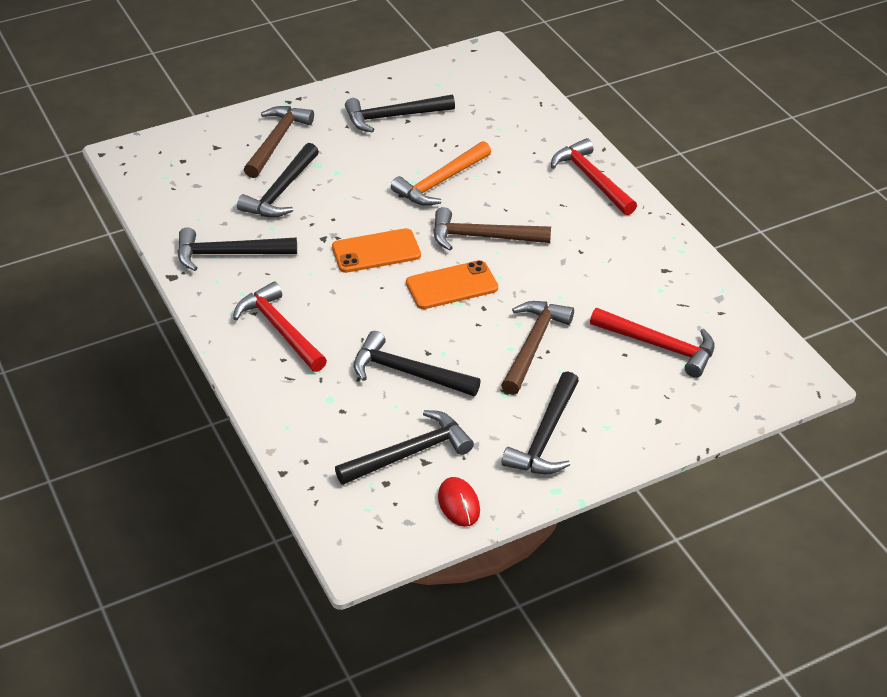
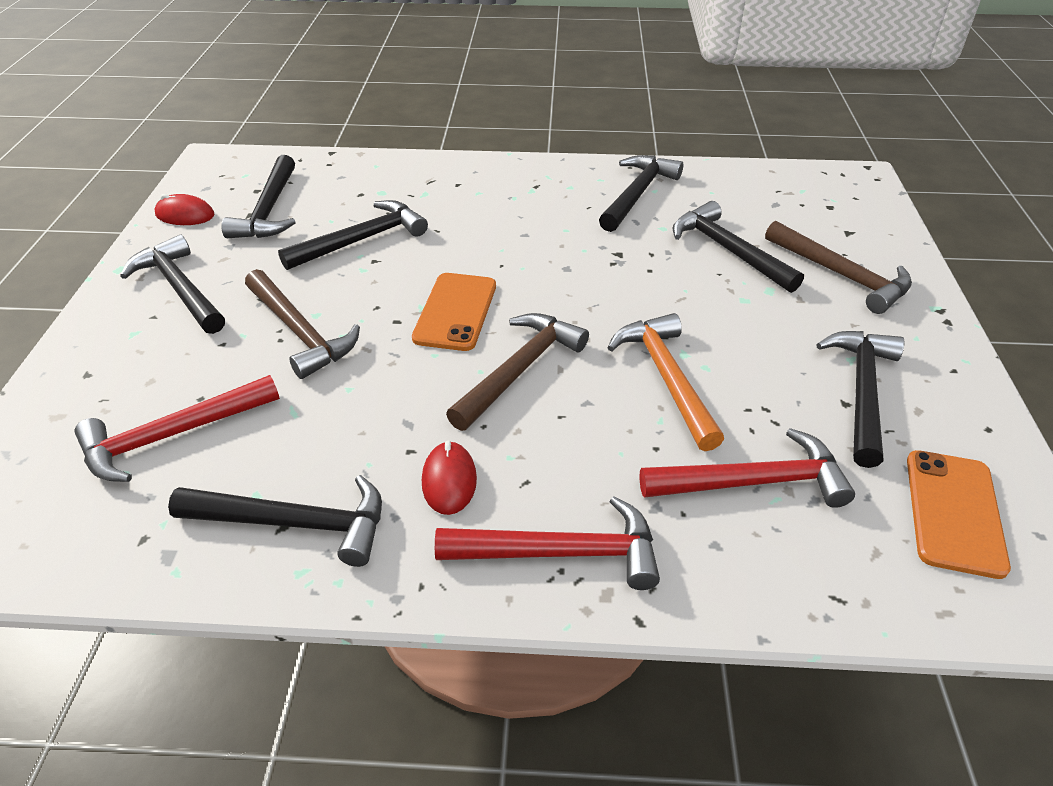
camera: 120 degrees right, 0 degrees up
red hammer [233,282,327,372] -> red hammer moved to [639,428,855,508]
orange phone [332,228,421,273] -> orange phone moved to [907,450,1011,579]
none -> black hammer [168,475,382,567]
none -> red mouse [422,441,477,515]

